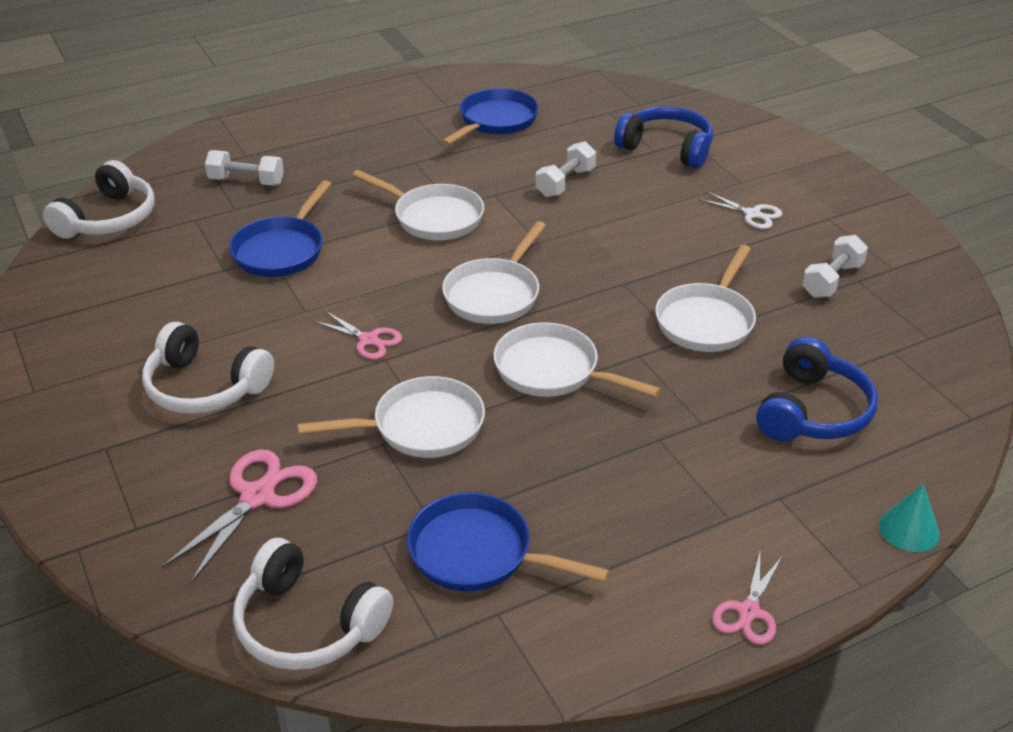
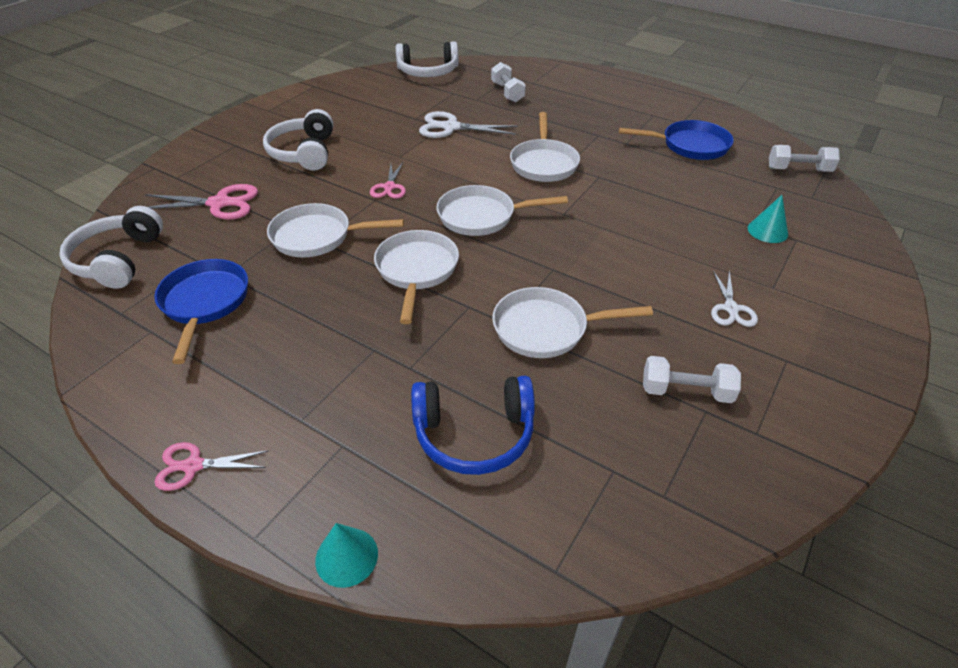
camera: 60 degrees right, 5 degrees up
blue pan [229,180,331,277] -> white scissors [419,111,518,138]
white pan [297,376,485,458] -> white pan turned 135 degrees clockwise [267,203,404,257]
white dumbbell [536,141,596,197] -> white dumbbell moved to [769,145,840,172]
blue headphones [614,106,713,168] -> turquoise cone [748,195,788,243]

